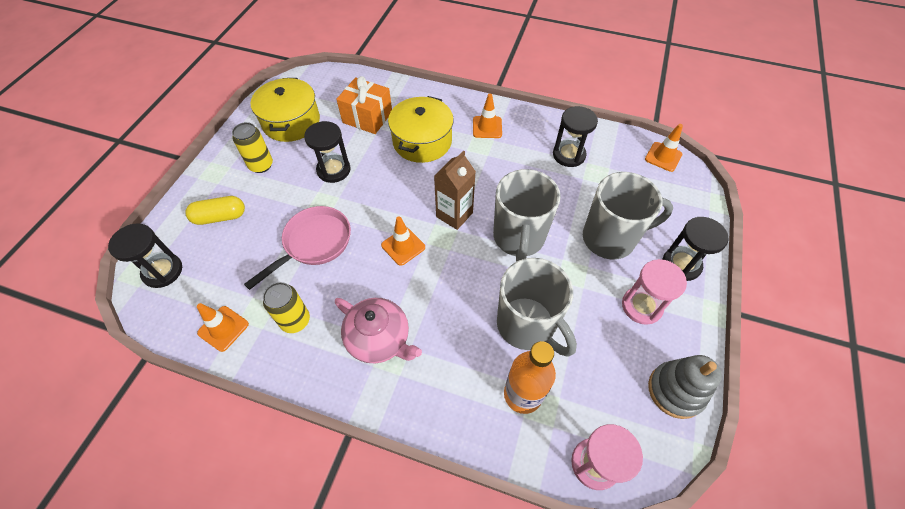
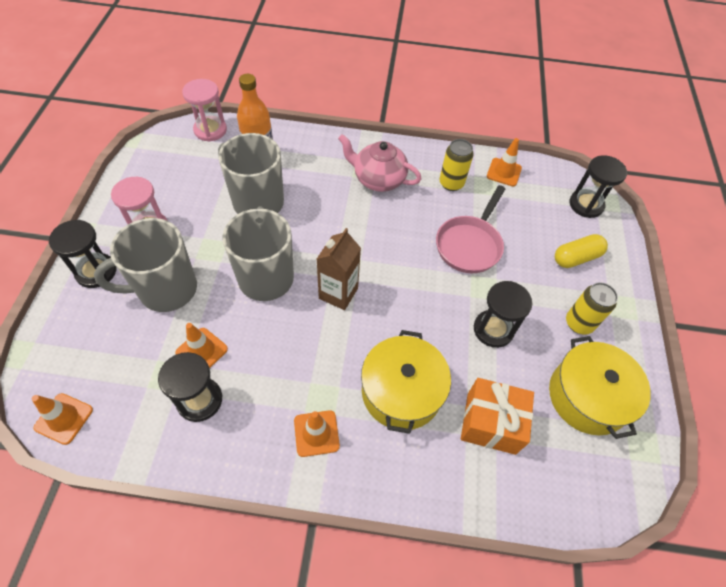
camera: 165 degrees right, 0 degrees up
orange traffic cone [381,216,425,266] -> orange traffic cone moved to [175,323,228,368]
grey stacking toy [648,355,722,419] -> none

